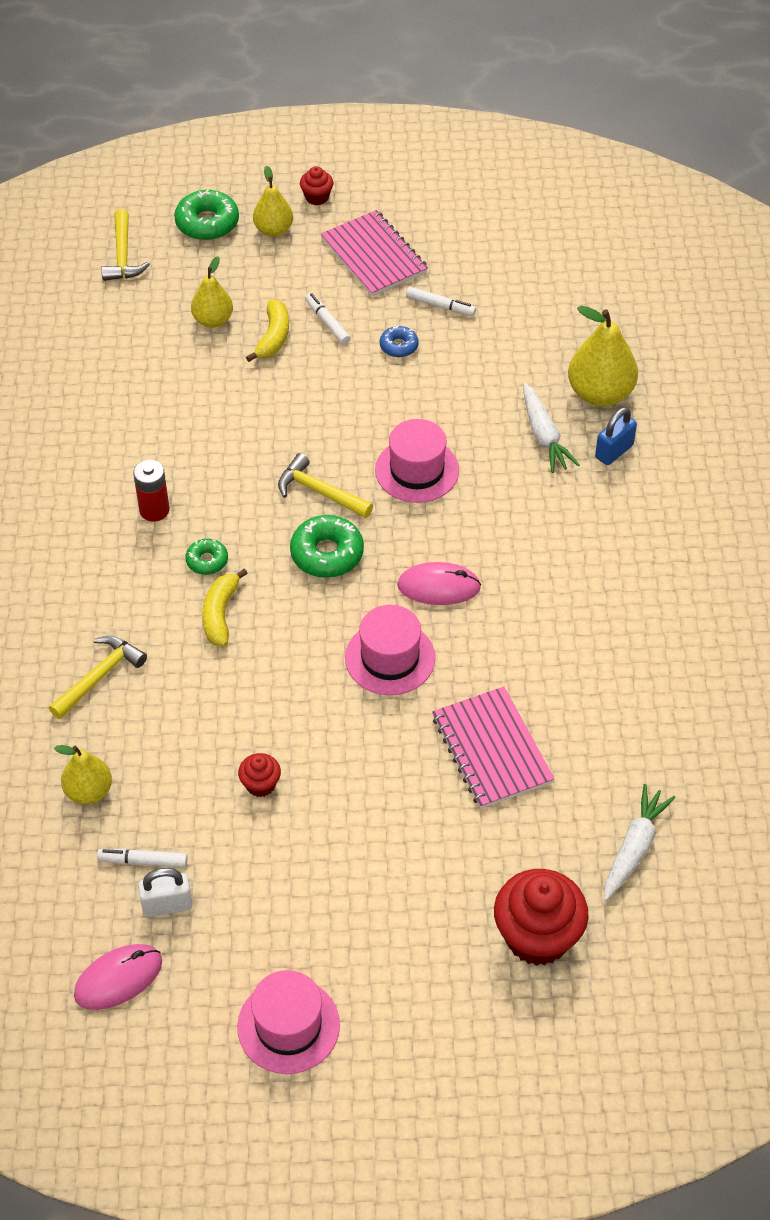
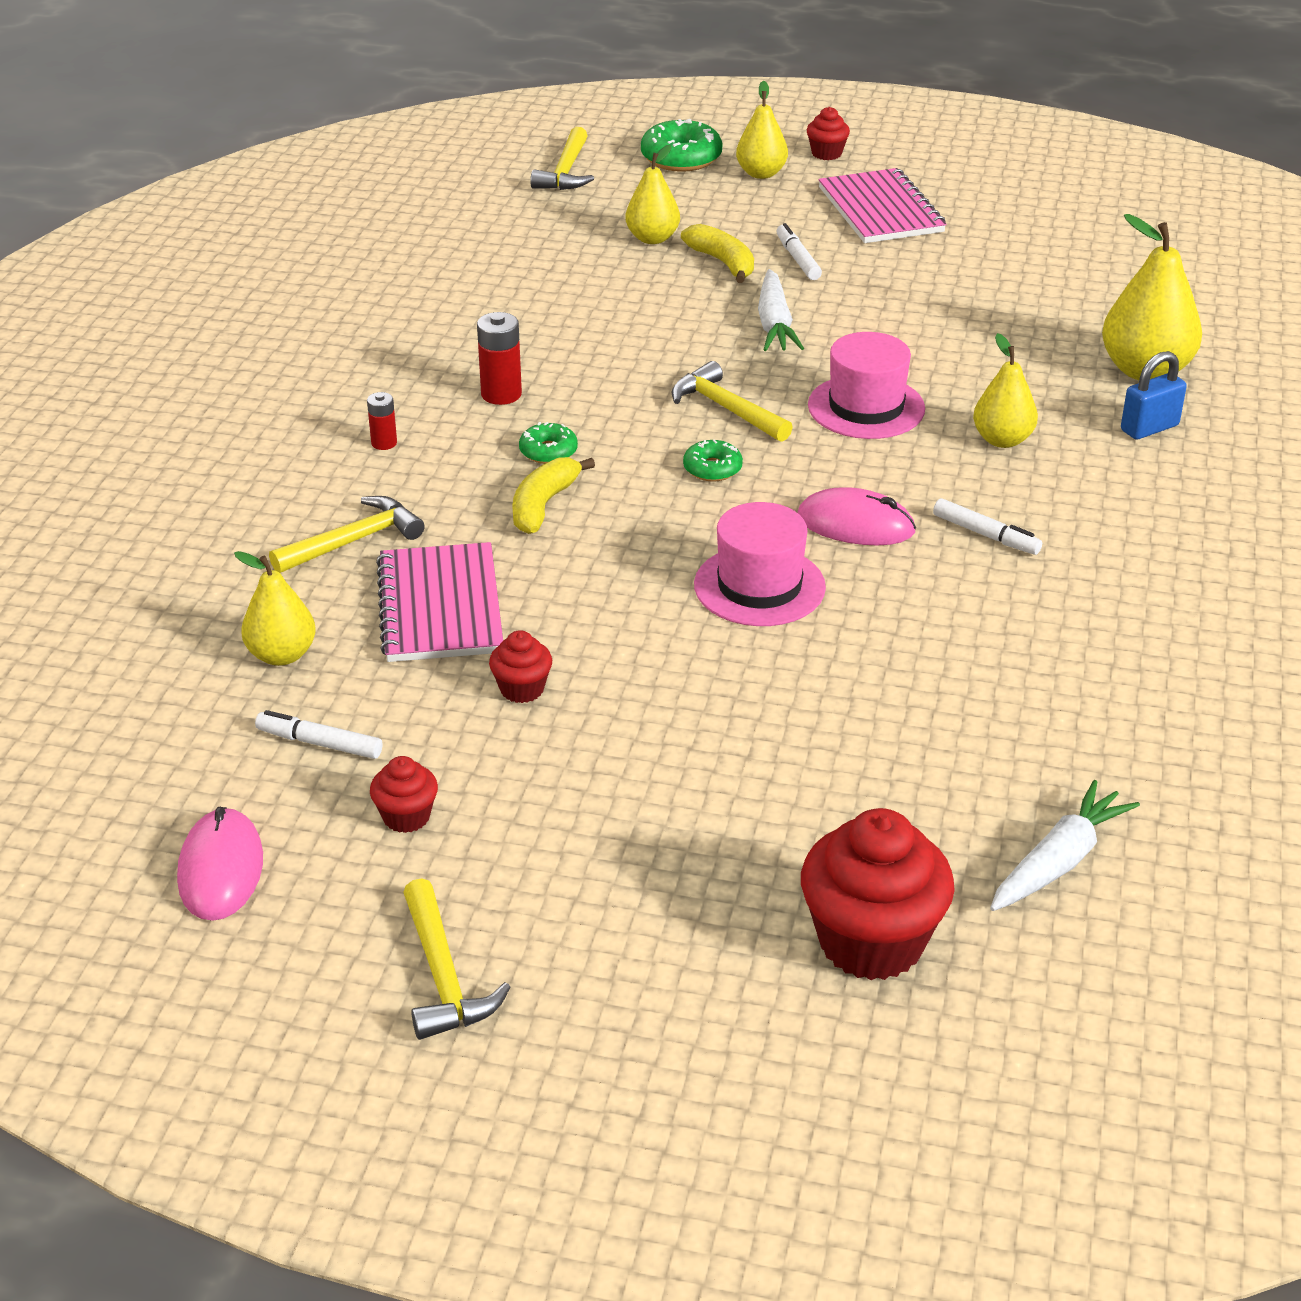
camera: 15 degrees right, 15 degrees down
pink mouse [74,944,162,1010] -> pink mouse turned 75 degrees counterclockwise [177,807,263,921]
white padlock [138,868,193,917] -> none
pink hat [237,970,340,1074] -> yellow hammer [403,878,510,1040]
yellow banana [246,299,289,362] -> yellow banana turned 60 degrees counterclockwise [681,224,754,283]
green donut [290,515,364,578] -> green donut [683,440,743,482], size x0.58
blue donut [380,325,419,357] -> none
white marker [406,287,476,316] -> white marker moved to [933,498,1042,555]
pink notebook [432,686,554,809] -> pink notebook moved to [376,542,503,662]
white carrot [523,382,579,473] -> white carrot moved to [758,269,804,351]
none -> red battery [367,392,397,450]
none -> red cupcake [370,756,438,833]
none -> yellow pear [973,333,1038,448]

